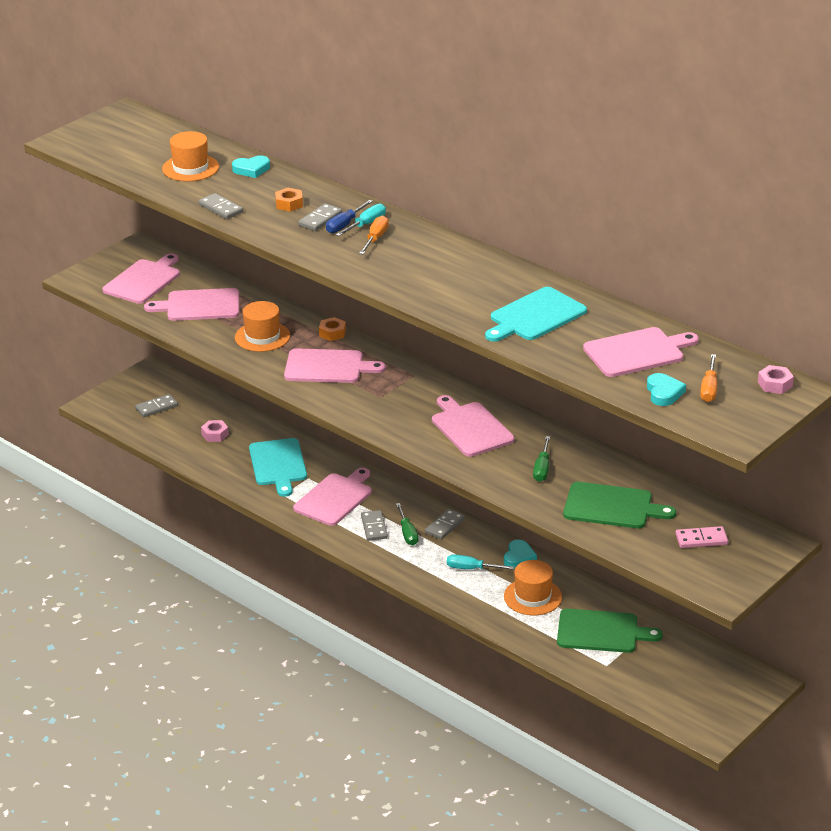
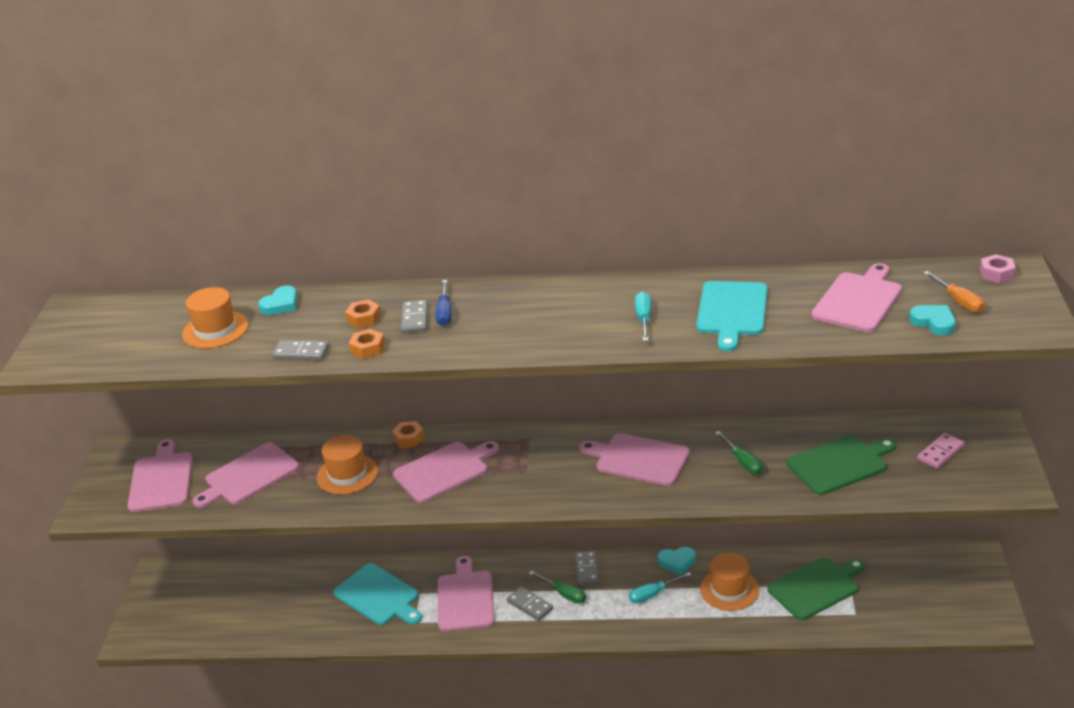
camera: 35 degrees left, 0 degrees up
grey domino [135,394,178,417] -> none
pink nut [201,420,229,442] -> none
turquoise screwdriver [335,203,386,236] -> turquoise screwdriver moved to [635,291,651,341]
orange screwdriver [359,215,389,254] -> none
turquoise heart [504,540,537,569] -> turquoise heart turned 105 degrees clockwise [658,547,696,575]
none -> orange nut [349,329,385,359]

